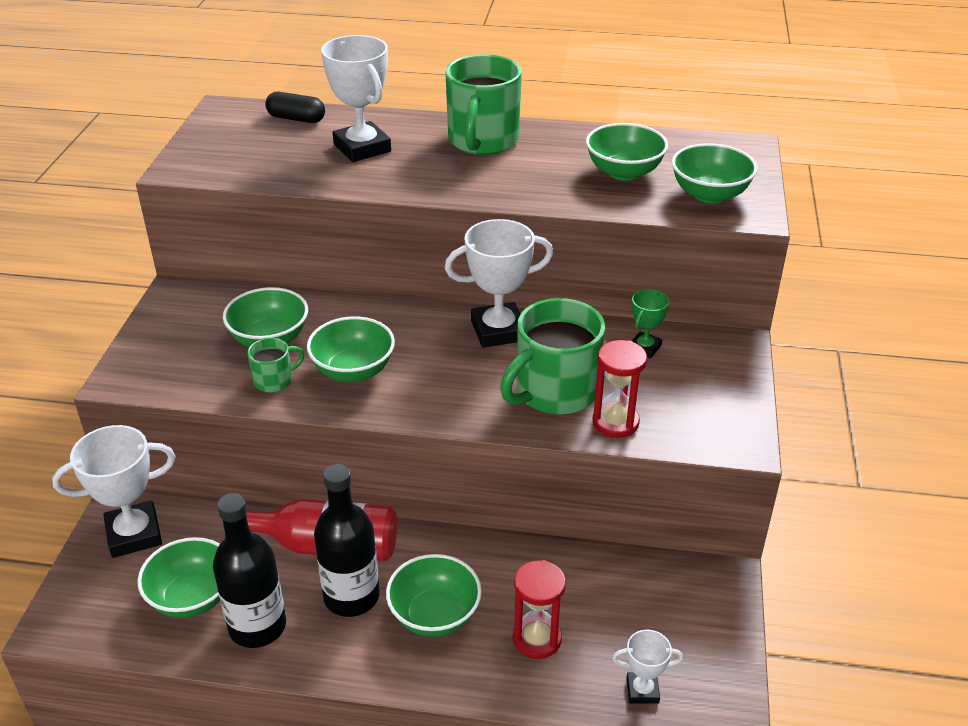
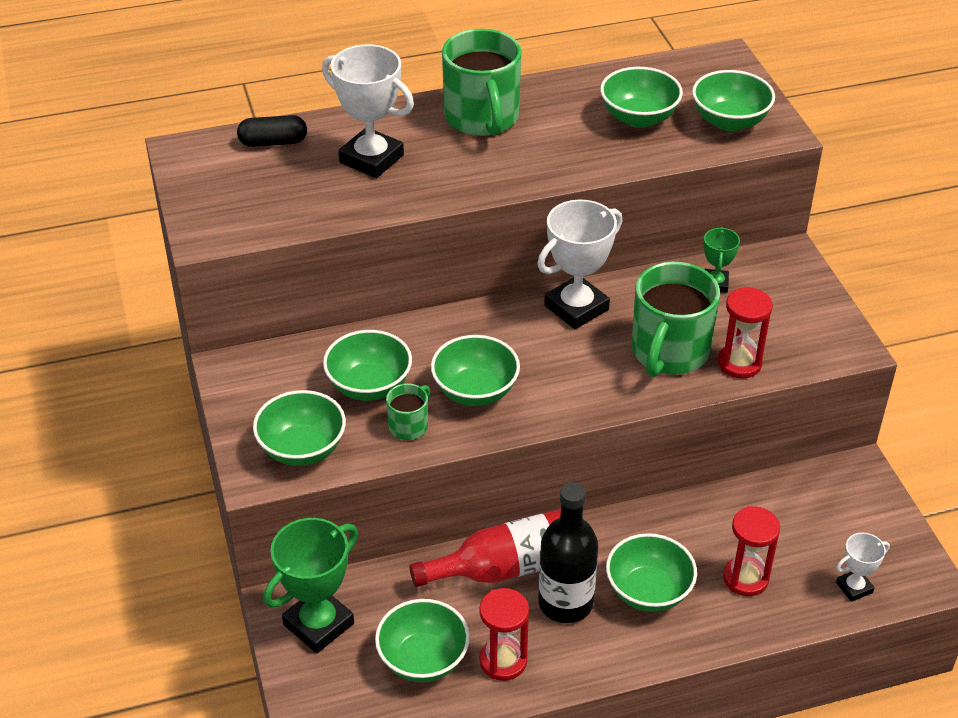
camera: 25 degrees left, 5 degrees up
white trophy [52,425,175,558] -> green trophy [263,518,358,653]
black bottle [213,493,286,648] -> red hourglass [479,588,529,681]
none -> green bowl [253,390,346,466]

